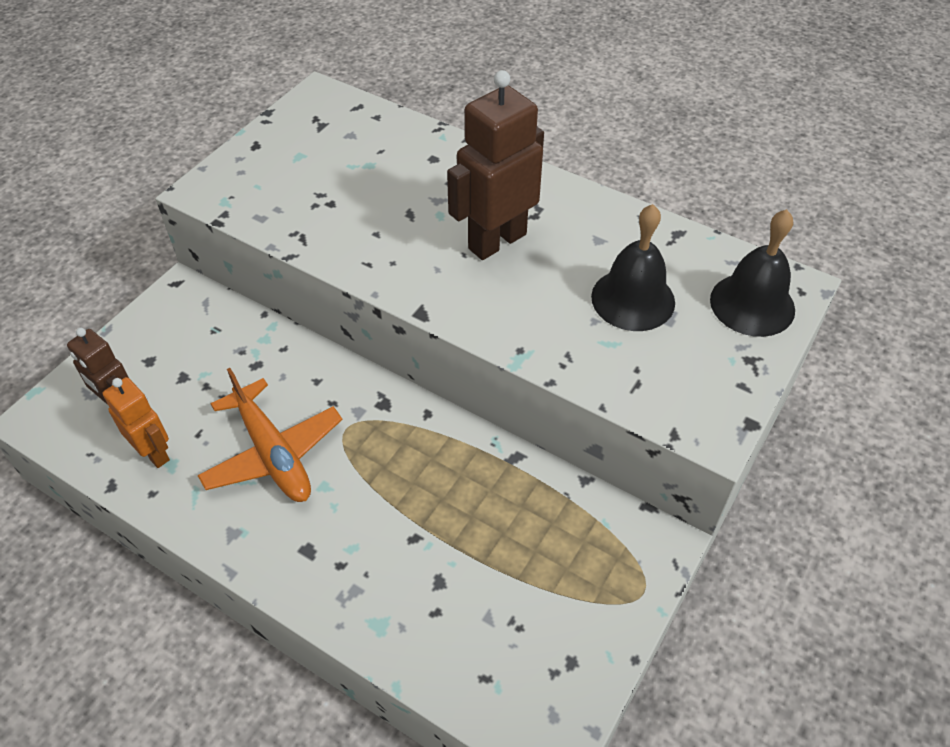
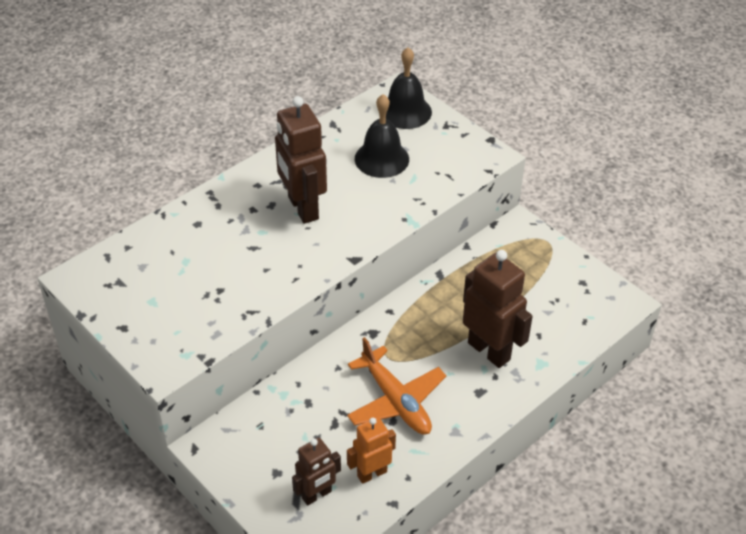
camera: 75 degrees left, 5 degrees down
orange plane [197,368,342,502] -> orange plane turned 75 degrees clockwise [347,337,446,435]
none -> brown robot [463,250,533,368]

